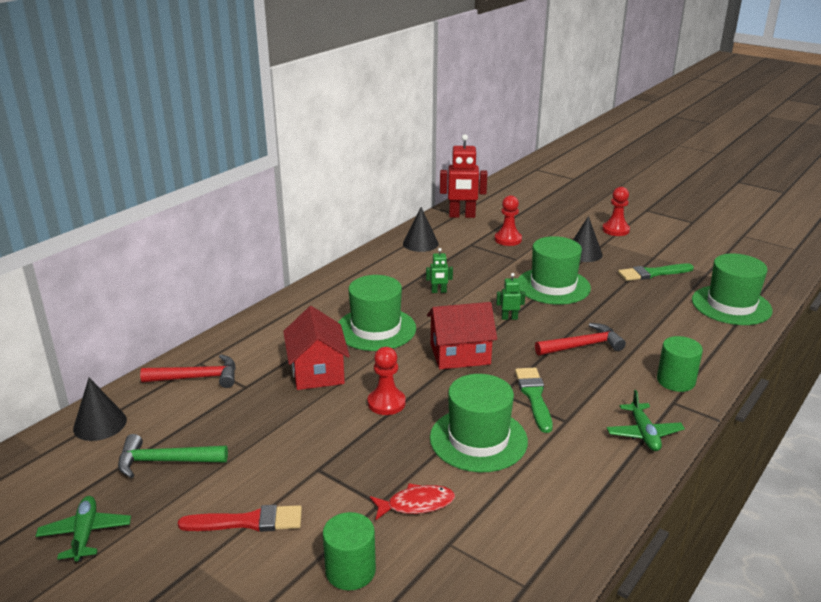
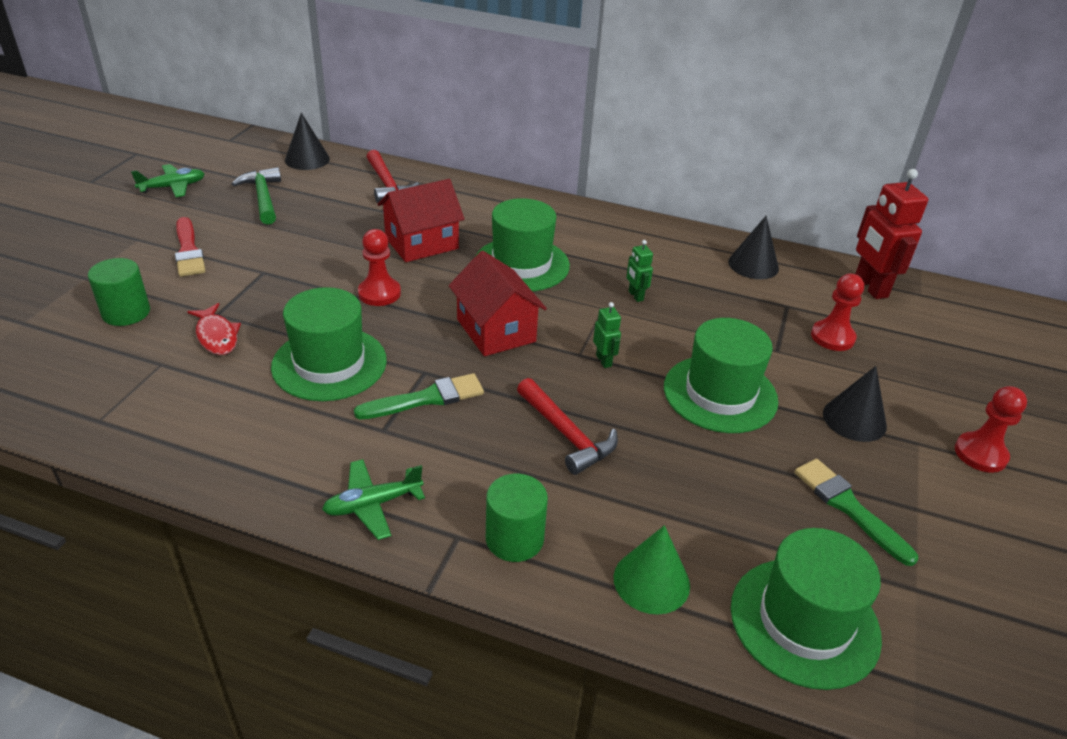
camera: 70 degrees right, 10 degrees up
none -> green cone [614,525,690,615]

